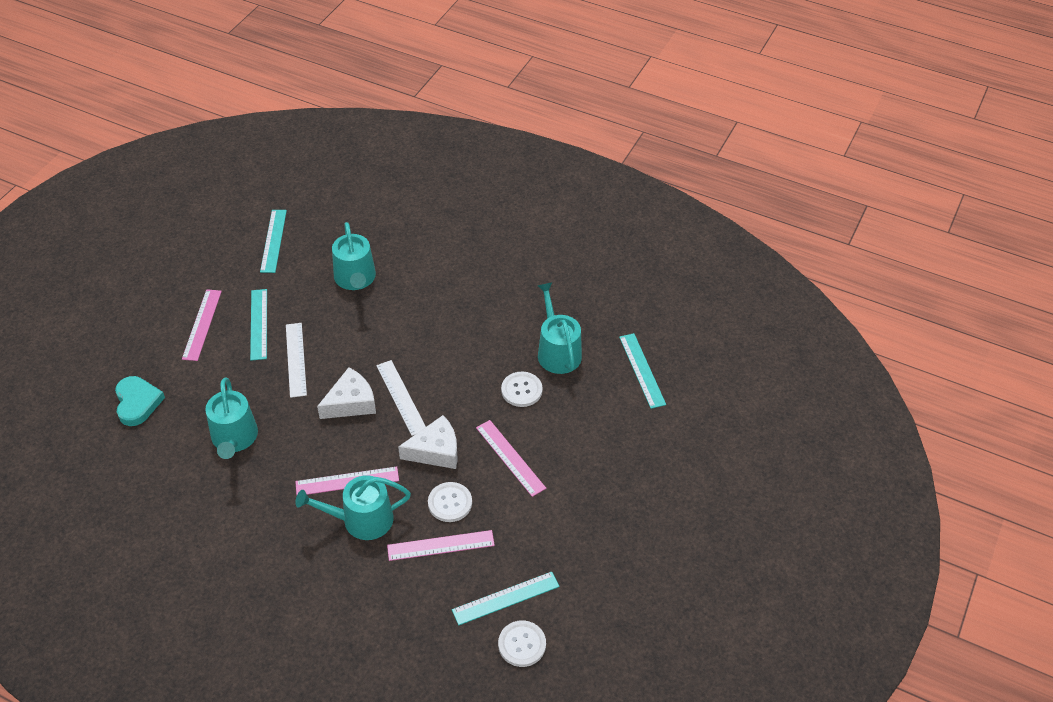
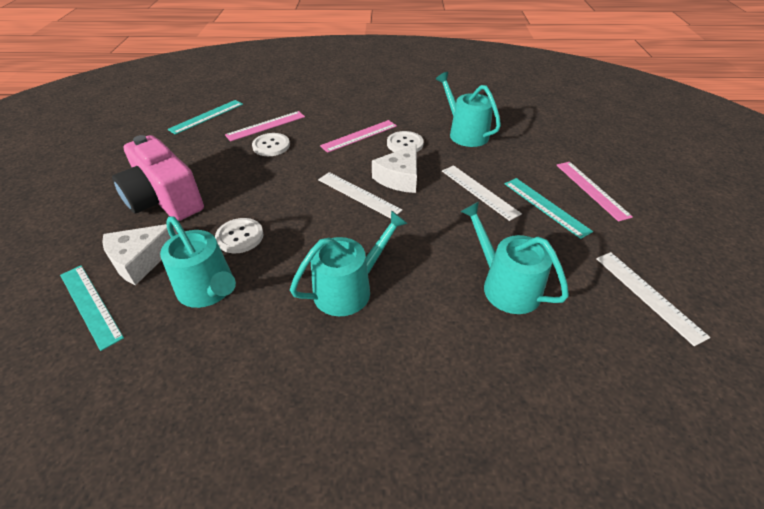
camera: 155 degrees right, 5 degrees down
turquoise heart [115,376,165,426] -> none
turquoise ruler [260,210,287,273] -> white ruler [596,252,710,346]
turquoise watering can [296,475,411,540] -> turquoise watering can moved to [290,210,408,316]
white cheese [398,415,458,469] -> white cheese moved to [102,224,178,285]
pink ruler [476,420,546,497] -> none
white button [498,620,546,667] -> white button moved to [387,131,424,152]
none -> pink camera [112,135,204,221]

